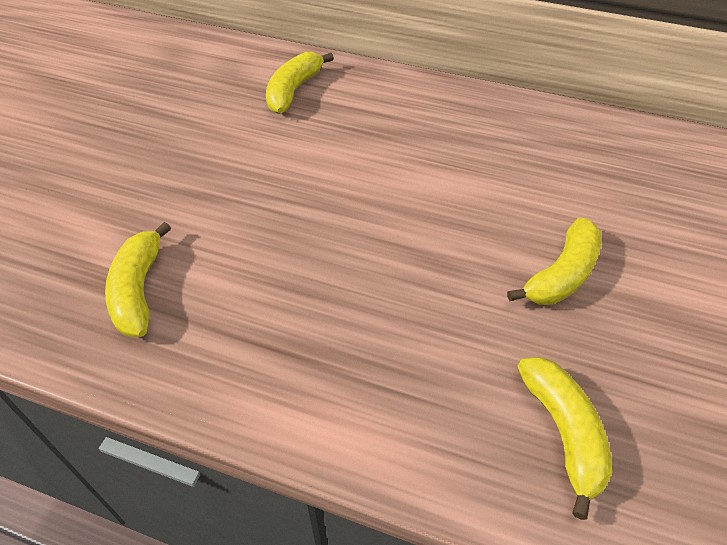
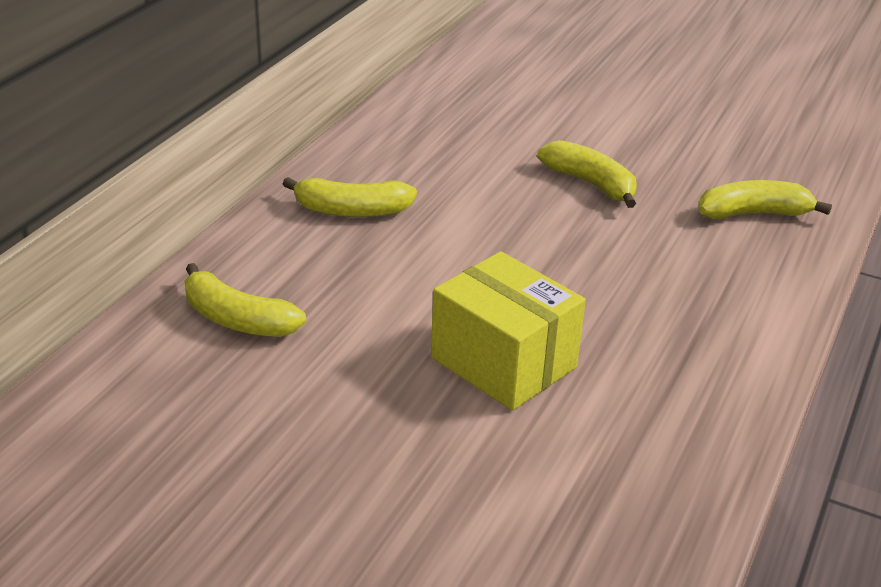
camera: 85 degrees left, 15 degrees down
yellow banana [105,222,171,337] -> yellow banana moved to [283,177,417,217]
none -> yellow box [431,251,586,411]

